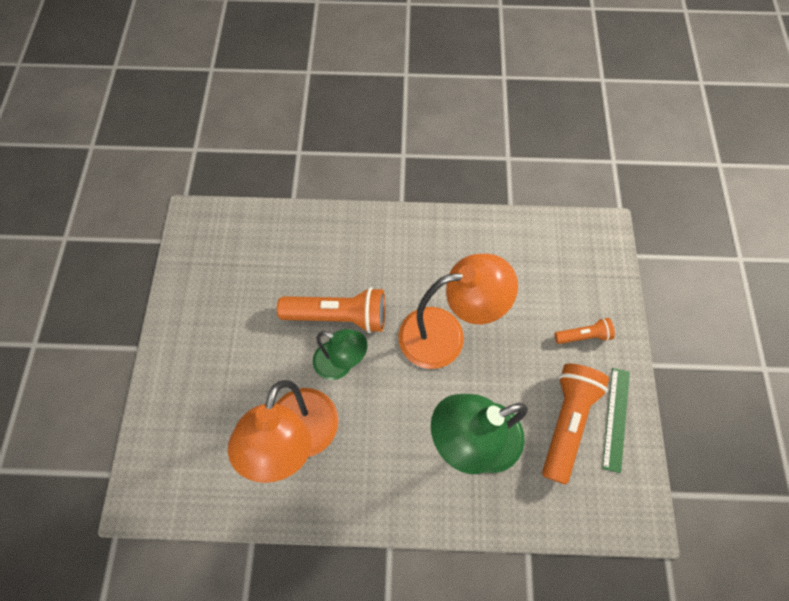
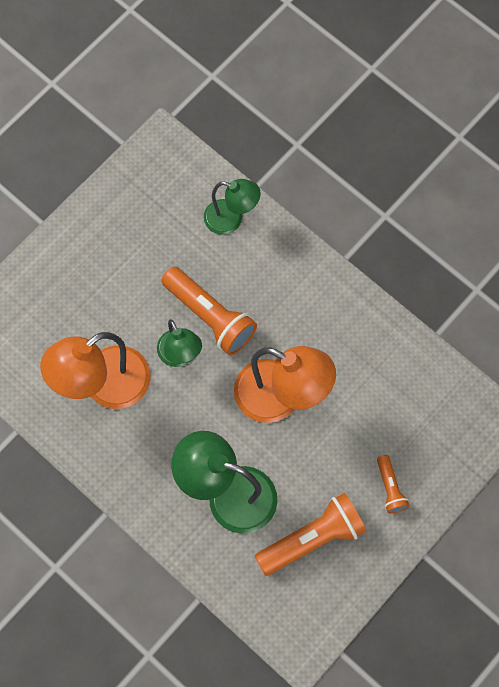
camera: 40 degrees right, 5 degrees up
orange flashlight [555,318,615,344] -> orange flashlight turned 45 degrees clockwise [377,455,409,514]
green ruler [602,368,630,473] -> none
none -> green lamp [204,179,260,235]

